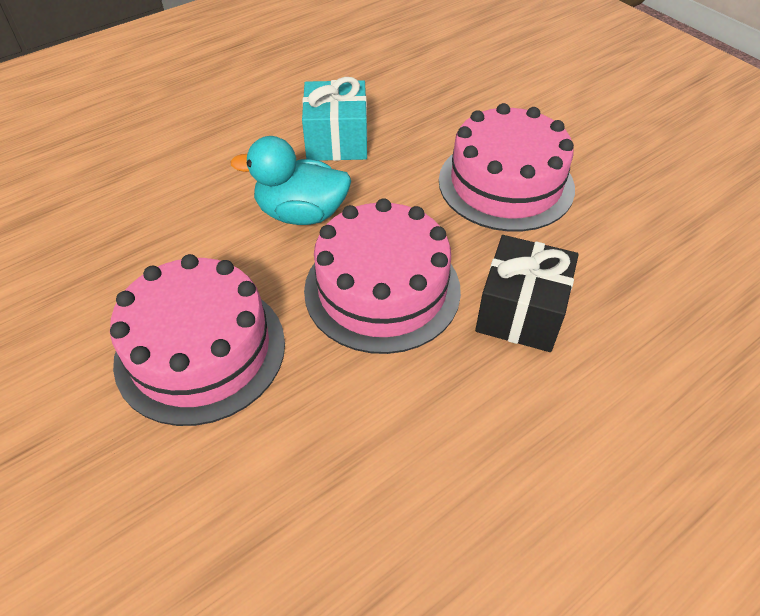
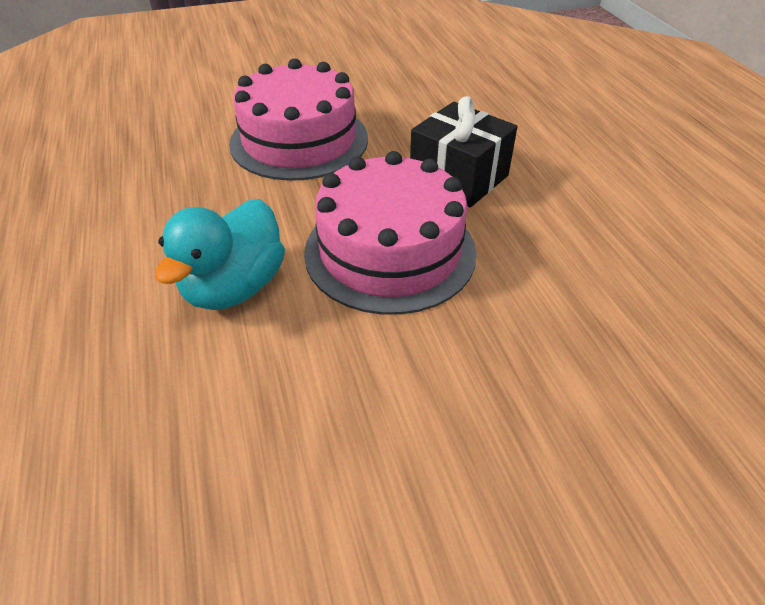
camera: 70 degrees left, 5 degrees down
pink cake [110,254,285,426] -> none
turquoise gift [302,77,367,161] -> none

